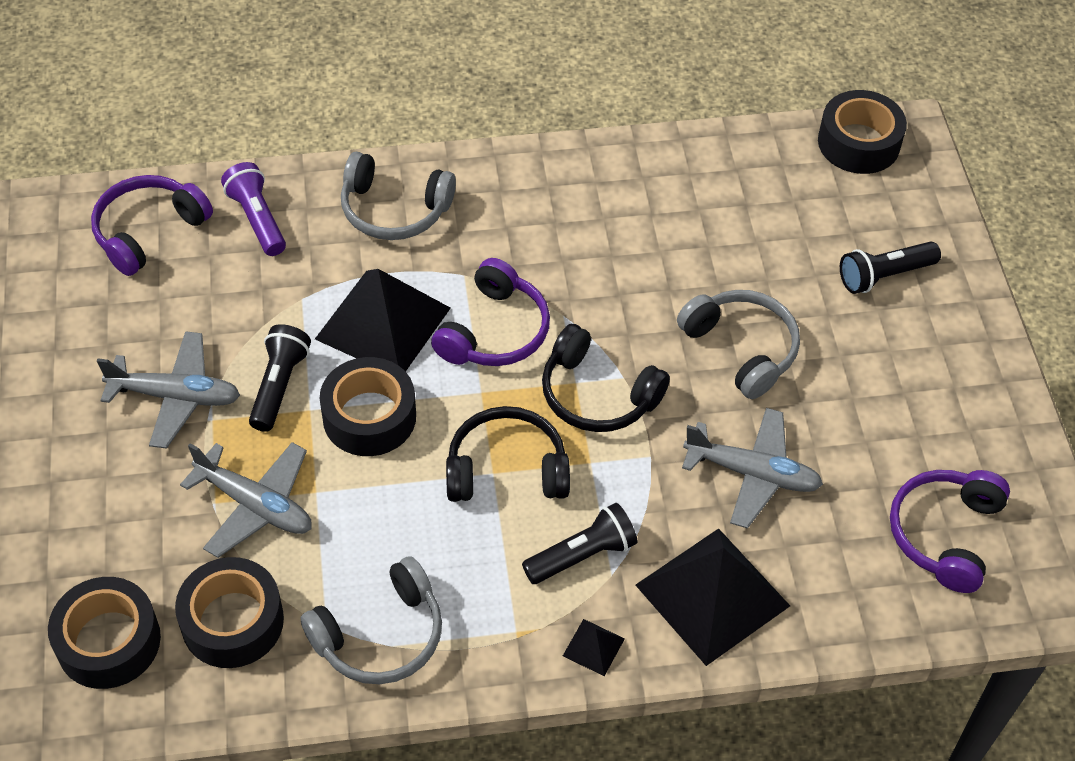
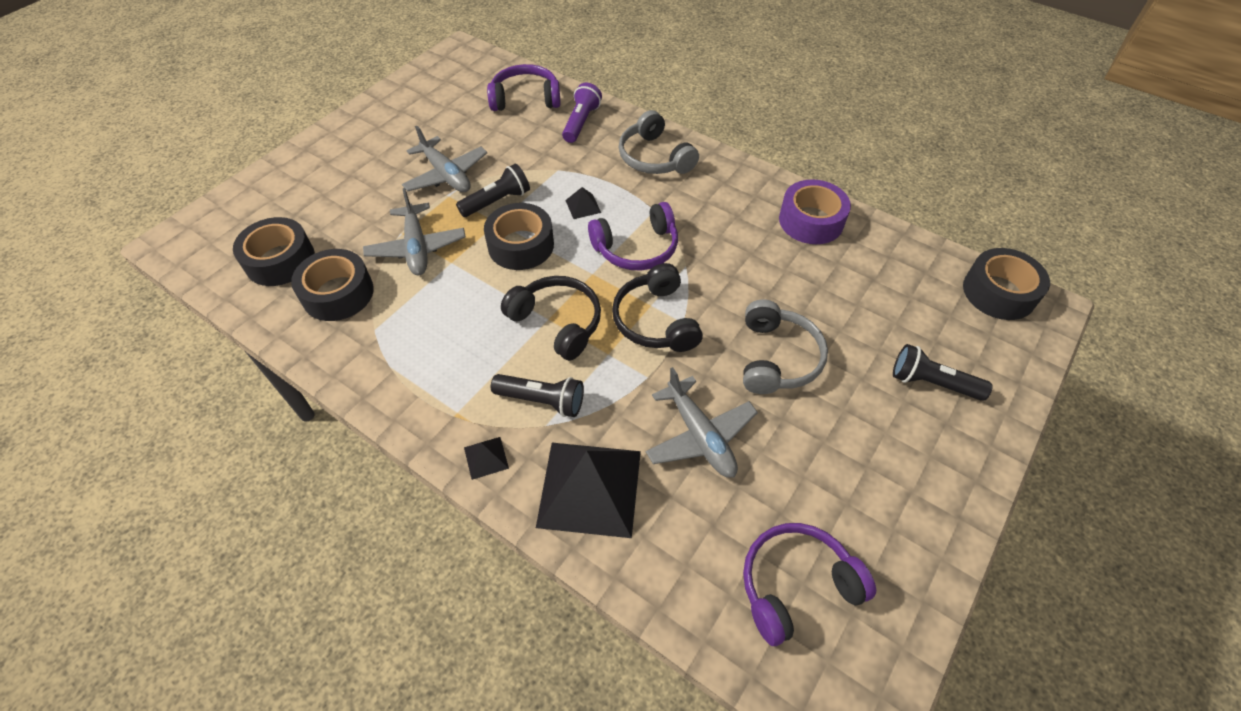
camera: 45 degrees right, 0 degrees up
grey headphones [300,556,442,684] -> none
black pyramid [315,269,450,371] -> black pyramid [565,187,601,219], size x0.41
none -> purple tape [779,179,851,244]

